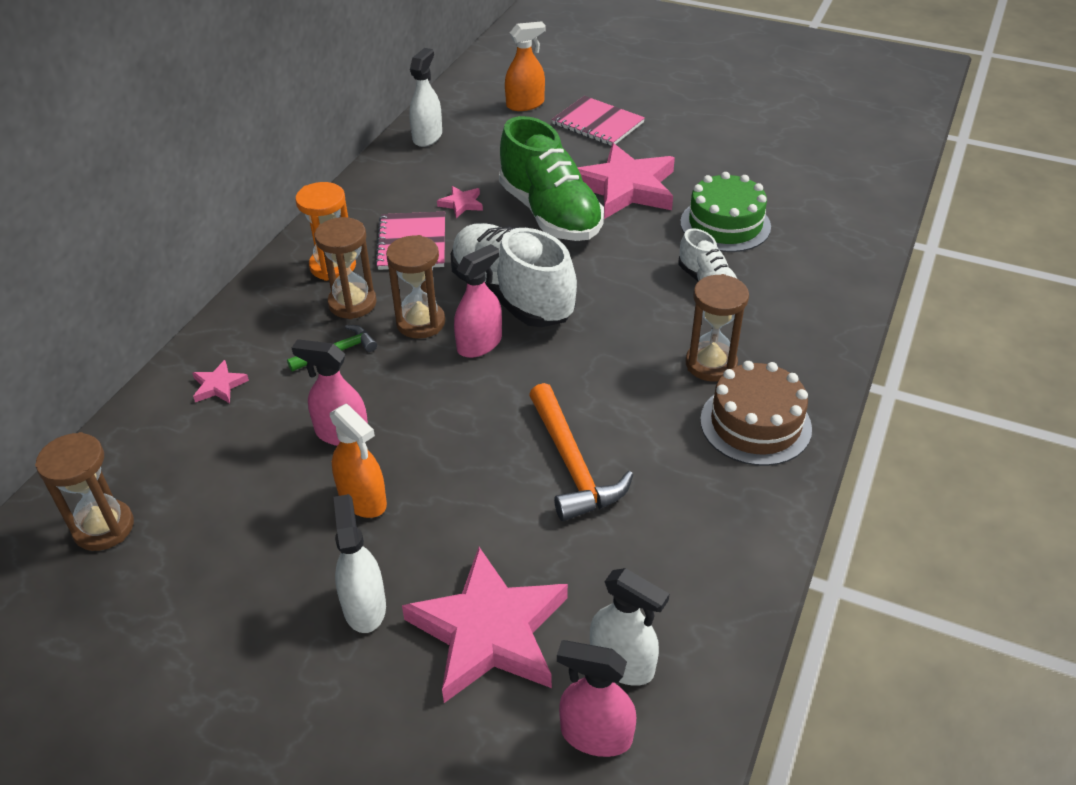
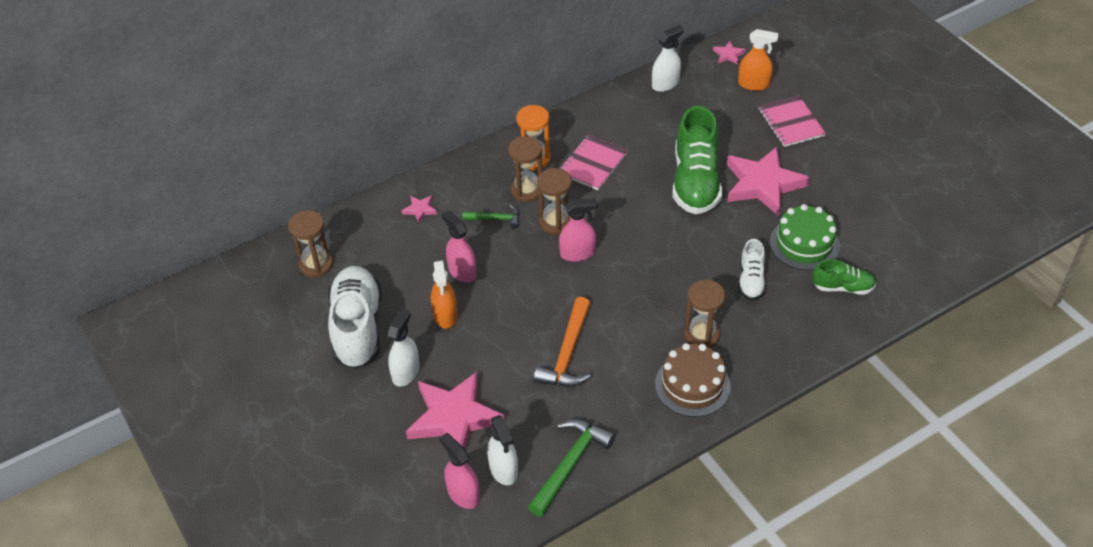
camera: 35 degrees right, 5 degrees up
pink star [437,186,483,218] -> pink star moved to [713,41,745,65]
white shoe [451,223,577,327] -> white shoe moved to [328,266,381,368]
none -> green hammer [528,419,615,517]
none -> green shoe [812,259,877,295]

